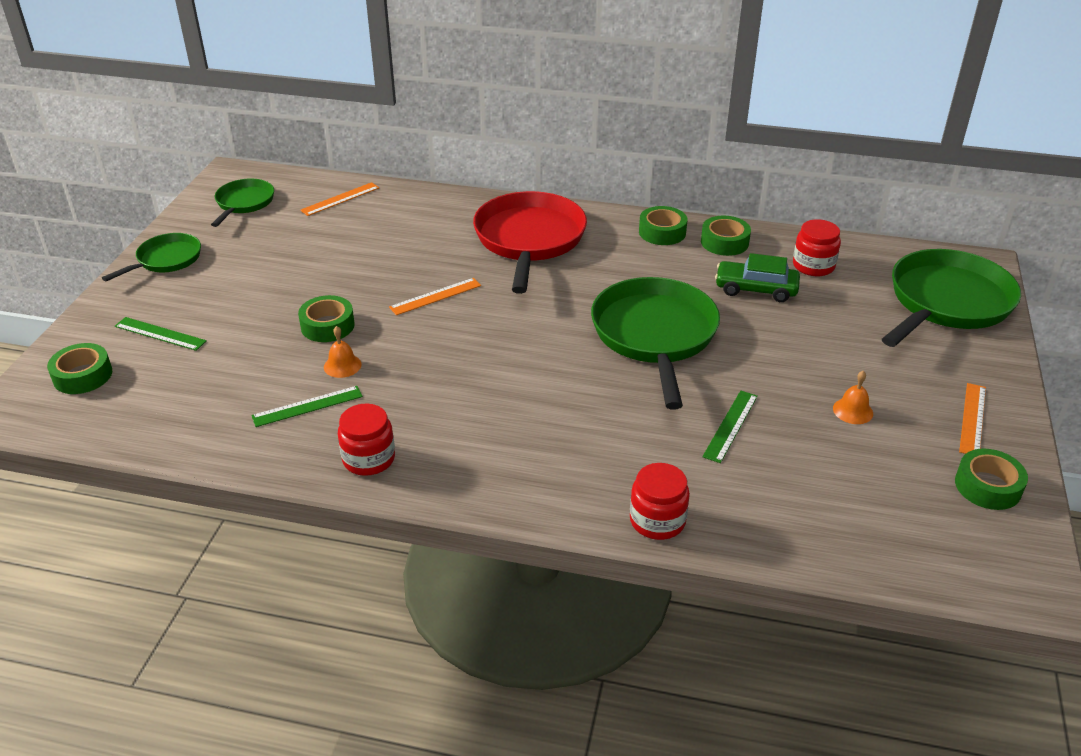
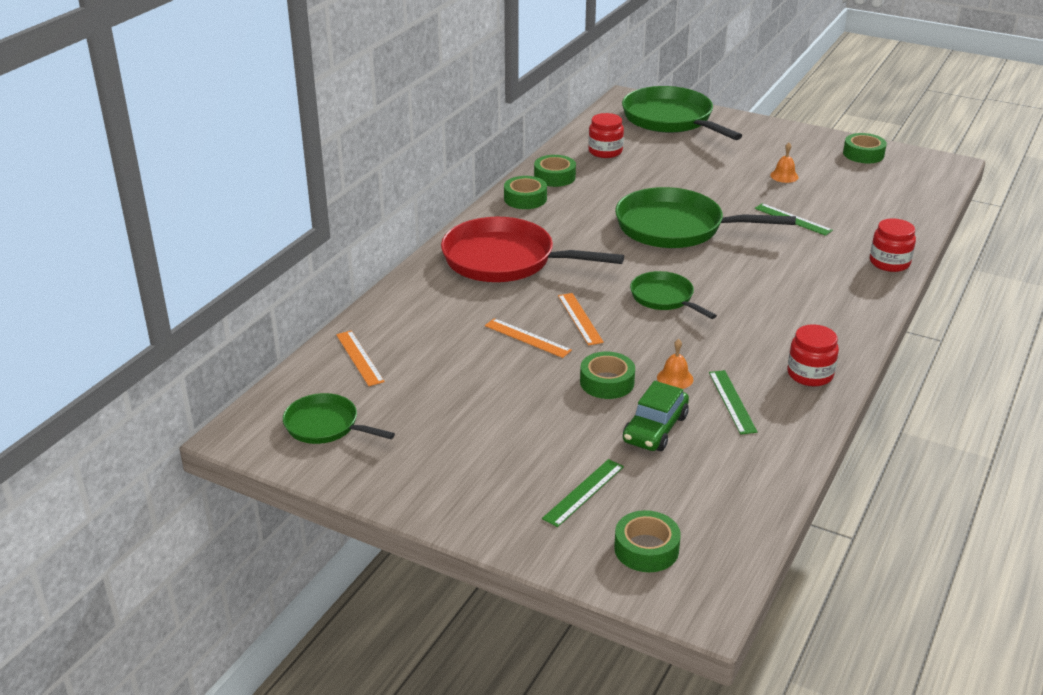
camera: 75 degrees left, 5 degrees down
green pan [102,233,201,282] -> green pan moved to [630,271,717,319]
green car [715,253,800,302] -> green car moved to [623,381,689,451]
orange ruler [959,383,986,454] -> orange ruler moved to [485,318,572,358]

